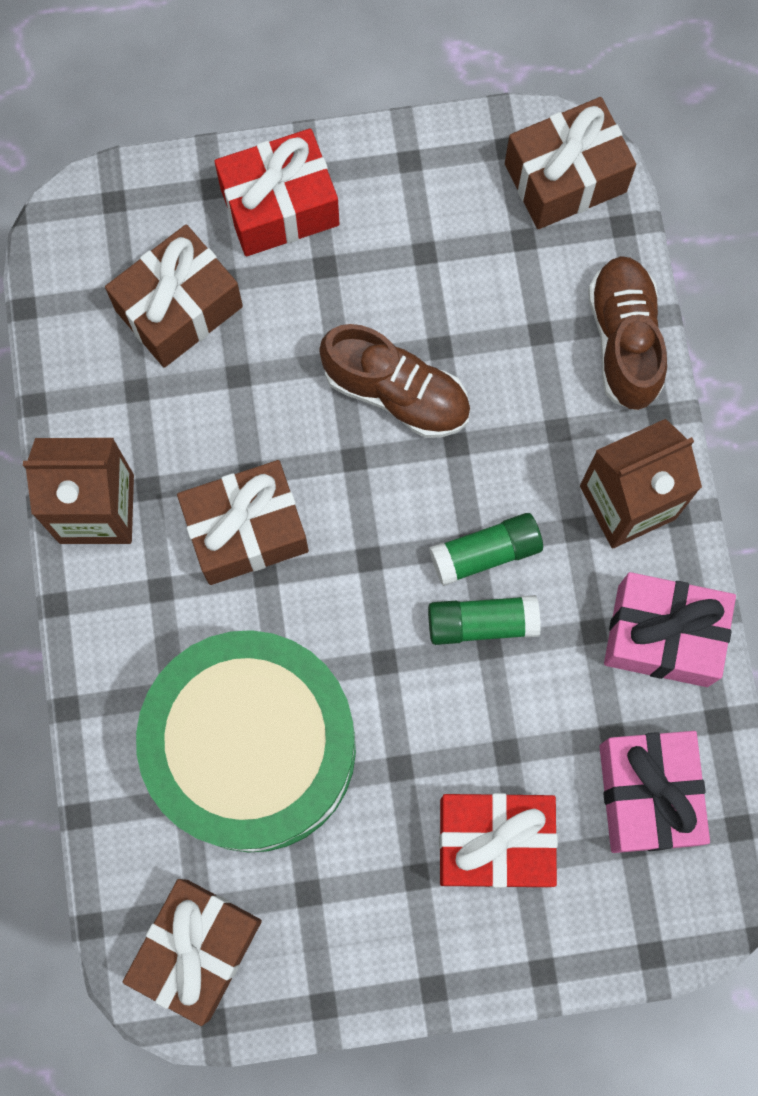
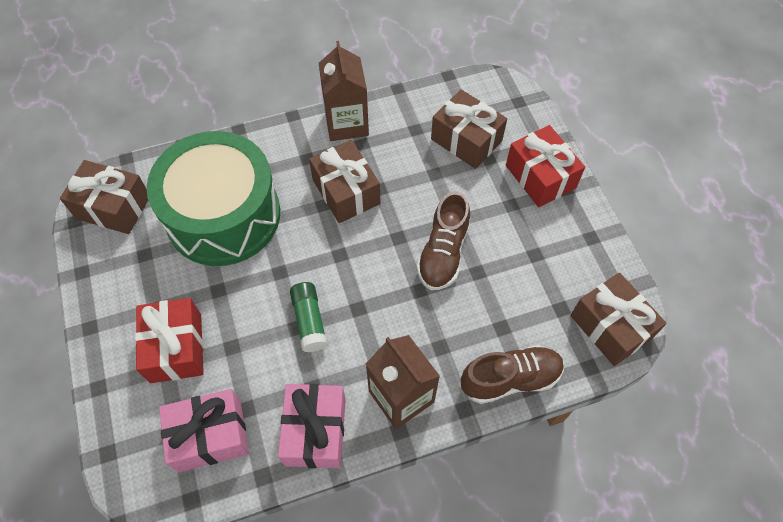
camera: 80 degrees right, 15 degrees down
green glue stick [429,513,543,586] -> none

